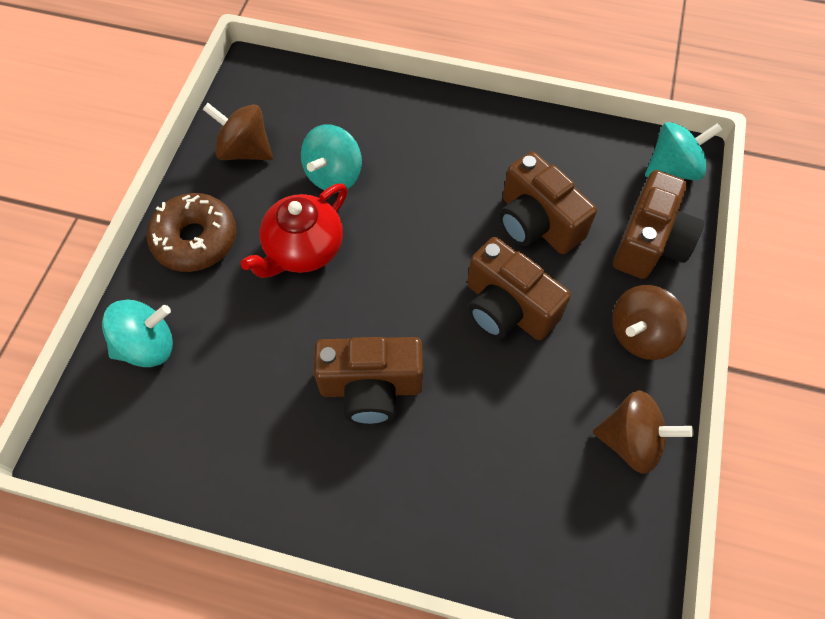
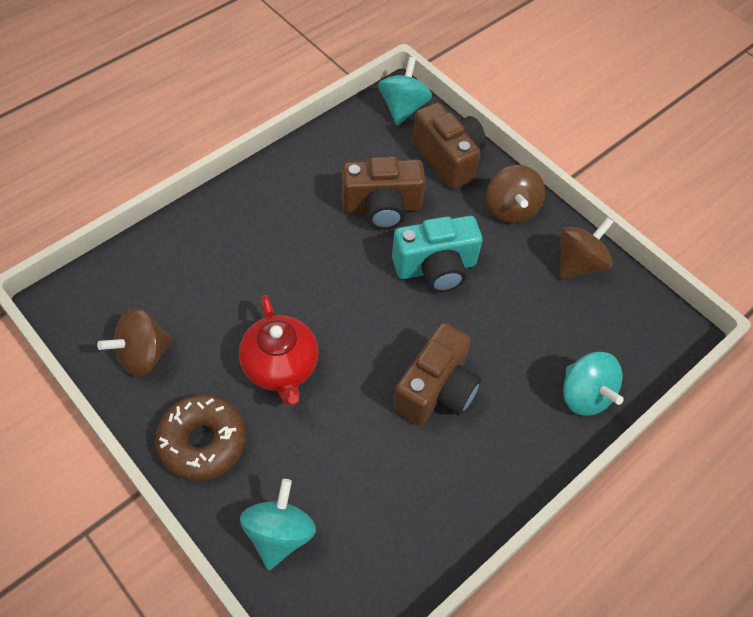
camera: 60 degrees left, 5 degrees down
turquoise spinning top [301,124,362,190] -> turquoise spinning top moved to [563,352,624,416]
brown camera [467,237,571,340] -> turquoise camera [392,216,483,293]

